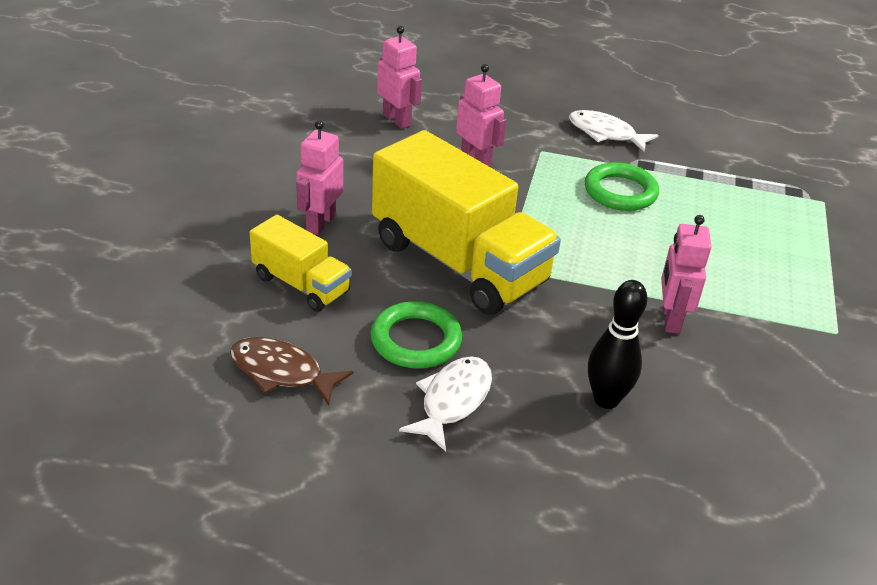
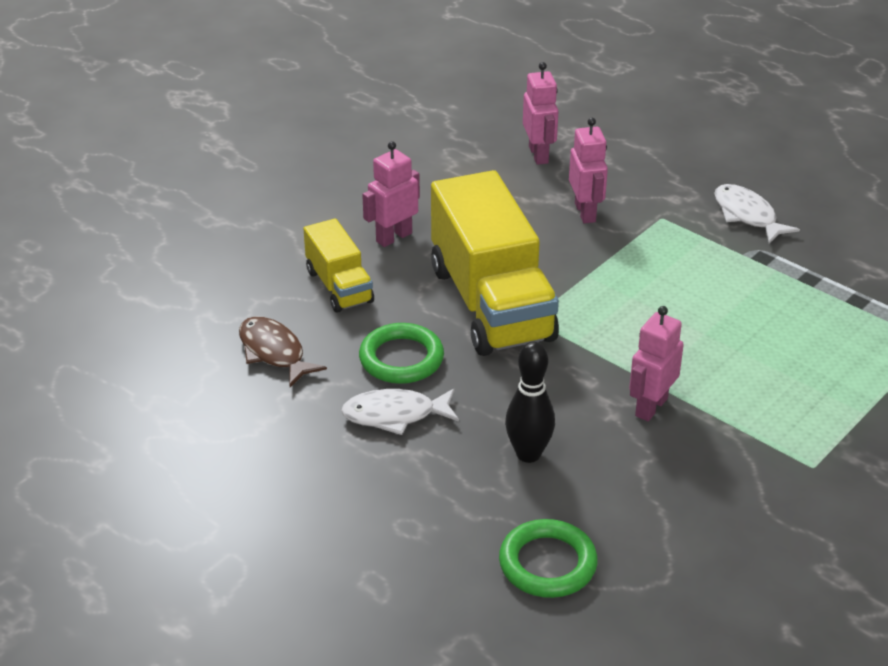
camera: 30 degrees right, 0 degrees up
white fish [399,356,492,452] -> white fish turned 150 degrees counterclockwise [341,389,459,435]
green ring [585,162,659,211] -> green ring moved to [499,519,598,598]

